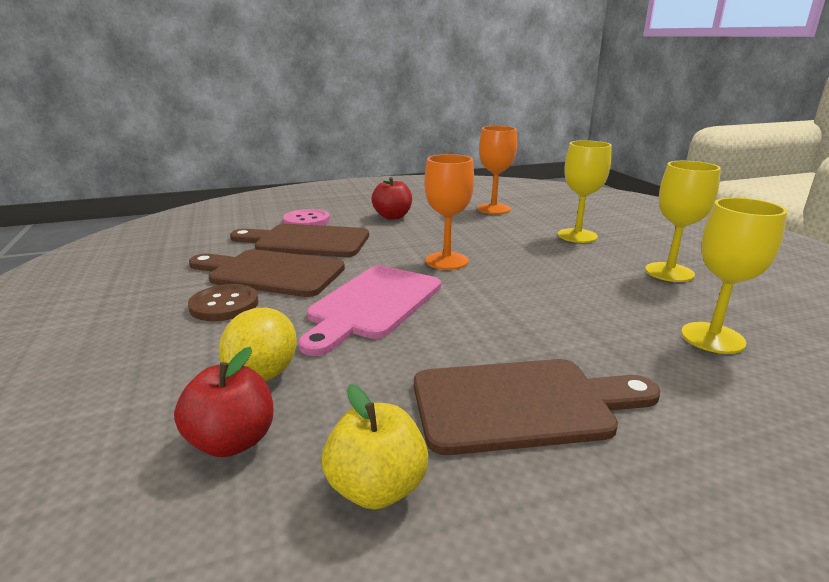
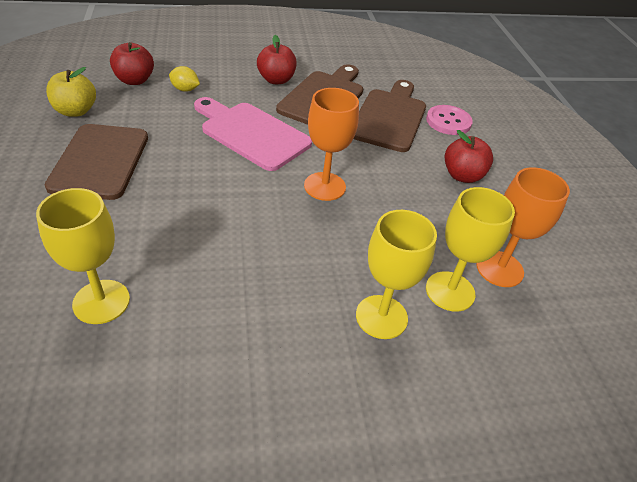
camera: 95 degrees right, 20 degrees up
brown button [188,284,259,321] -> red apple [257,35,297,84]
yellow lemon [219,308,297,381] -> yellow lemon [169,66,200,92], size x0.62
yellow goblet [645,161,721,282] -> yellow goblet moved to [426,187,515,312]

